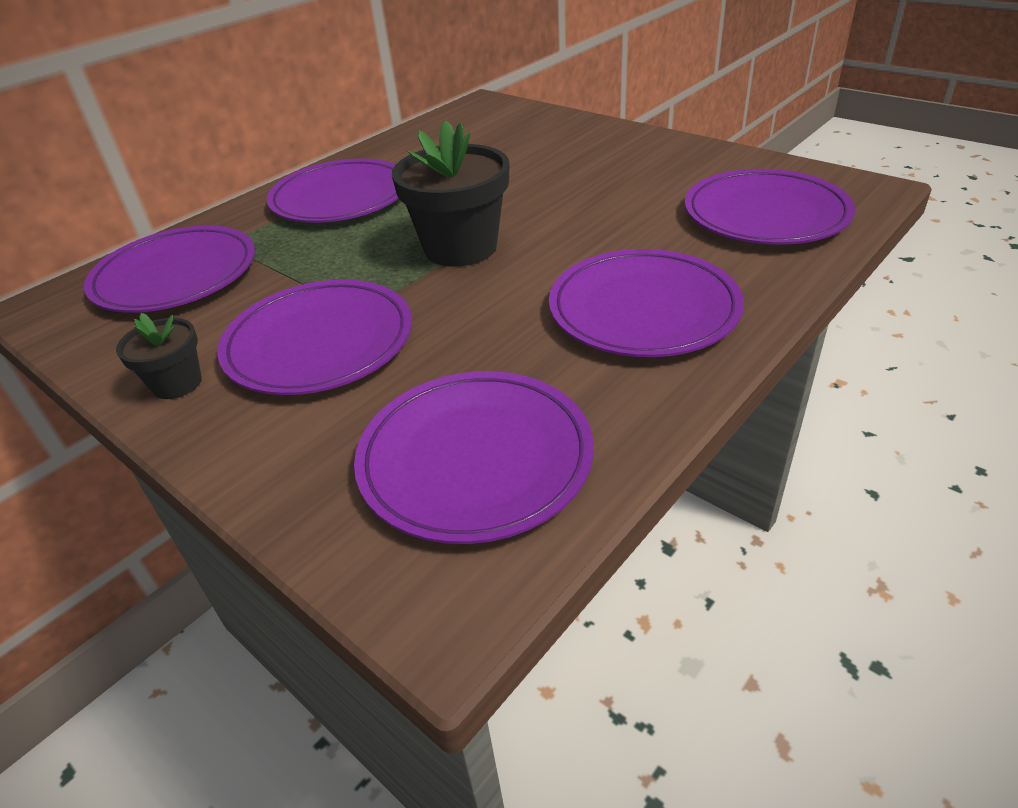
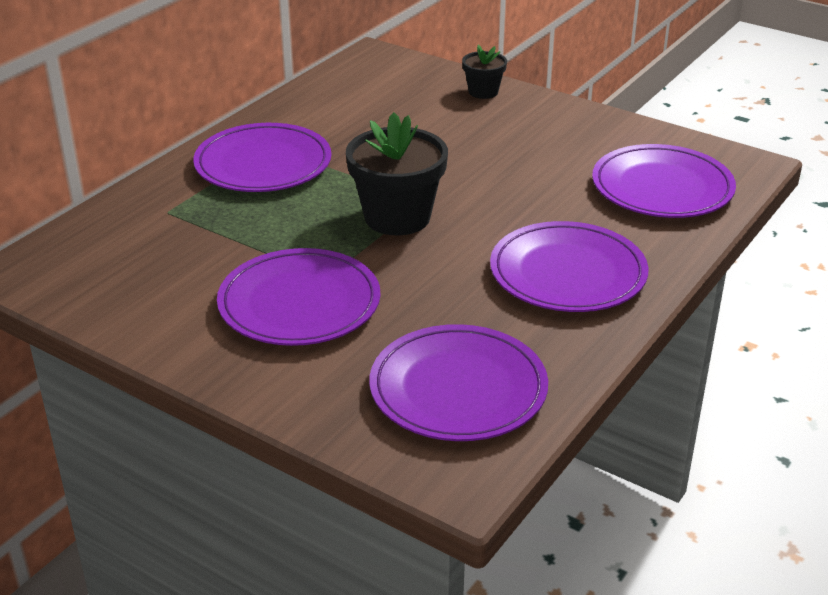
camera: 10 degrees left, 5 degrees down
purple plate [84,225,255,313] -> none
black flower pot [116,313,202,399] -> black flower pot moved to [462,45,507,99]

